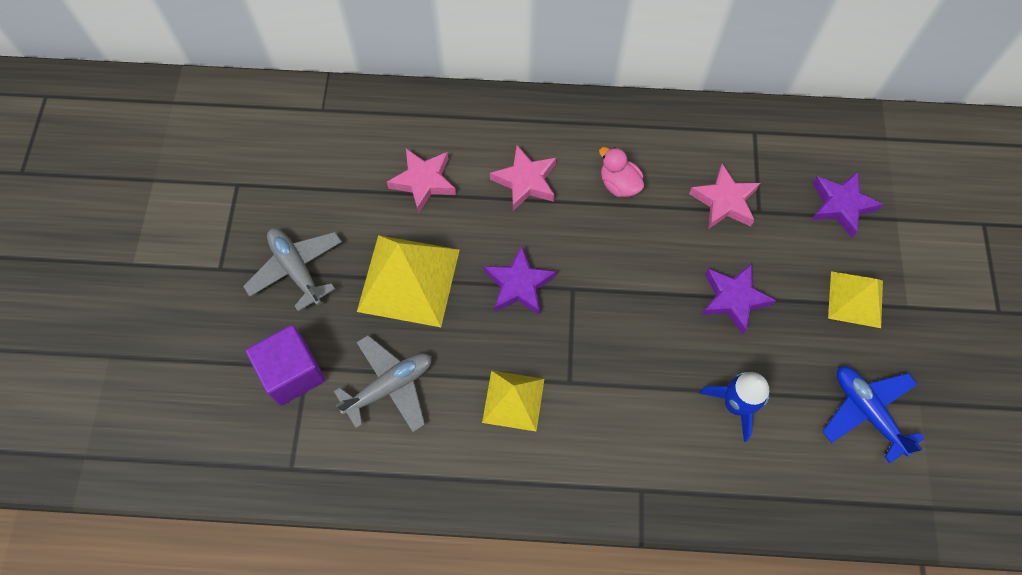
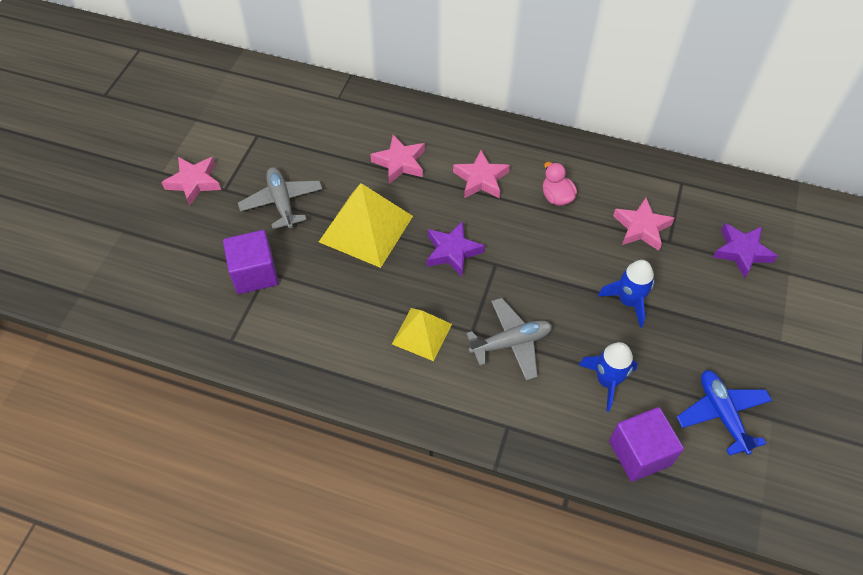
camera: 15 degrees right, 10 degrees down
grey plane [334,335,431,432] -> grey plane moved to [466,298,552,380]
purple star [701,263,776,334] -> blue rocket [598,260,654,328]
yellow pyramid [828,271,883,328] -> none
none -> pink star [161,157,221,206]
none -> purple cube [609,407,684,482]

